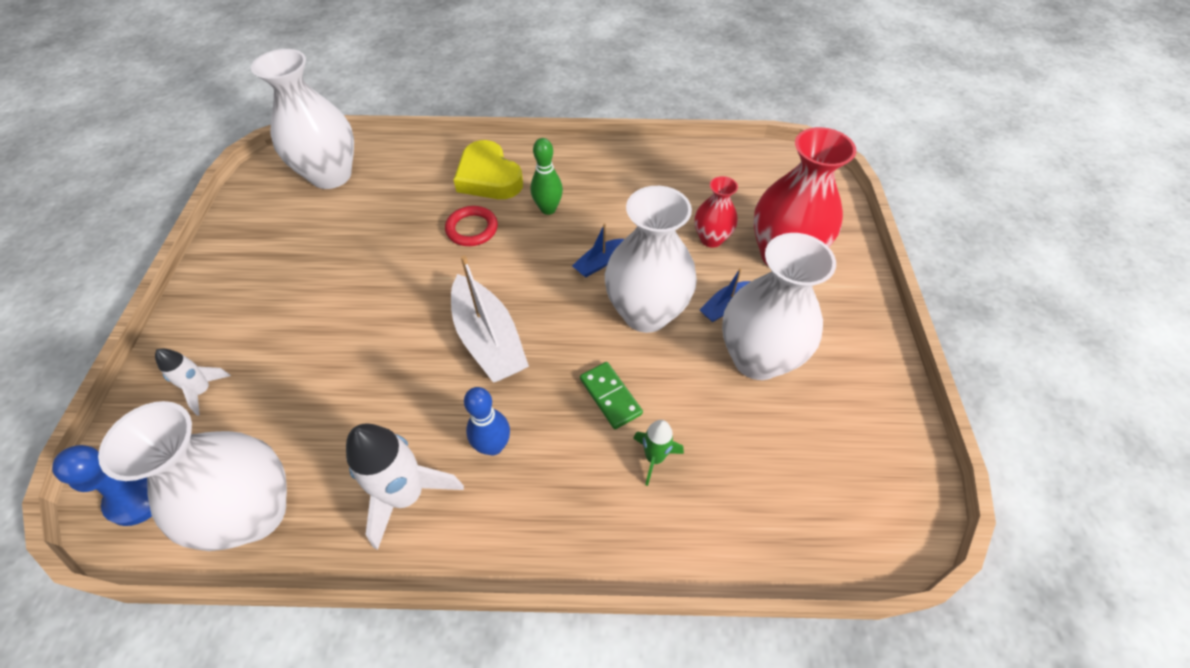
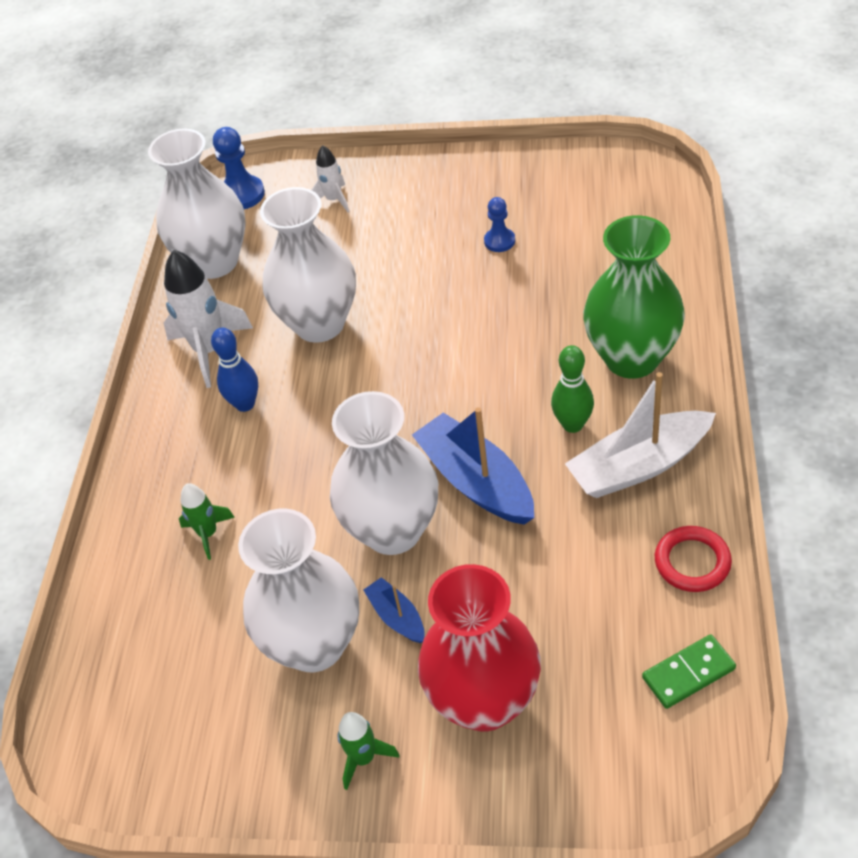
camera: 100 degrees right, 5 degrees down
white vase [251,49,354,189] -> white vase moved to [260,187,356,343]
red ring [445,206,498,246] -> red ring moved to [655,526,732,592]
white boat [451,255,529,383] -> white boat moved to [565,372,716,498]
yellow heart [454,140,523,199] -> green vase [583,215,685,379]
blue boat [572,223,624,277] -> blue boat [412,407,534,525], size x1.99
green domino [580,362,643,429] -> green domino moved to [642,634,736,709]
red vase [695,176,738,248] -> none
none -> green rocket [338,712,400,790]
none -> blue pawn [484,197,515,252]

